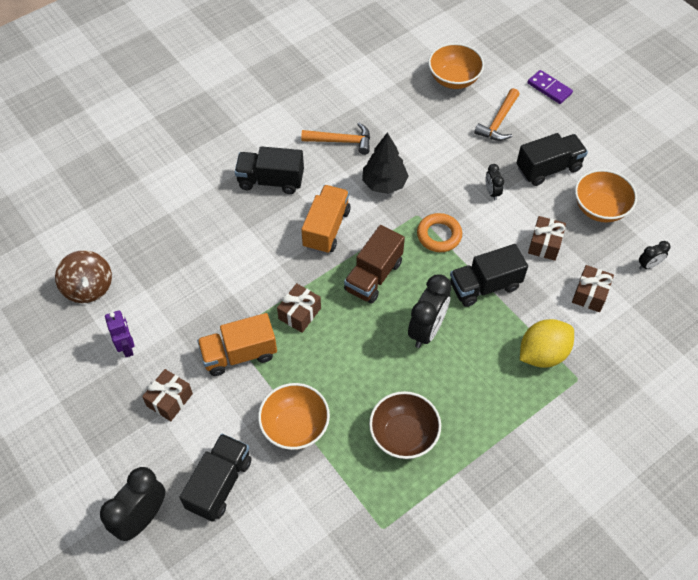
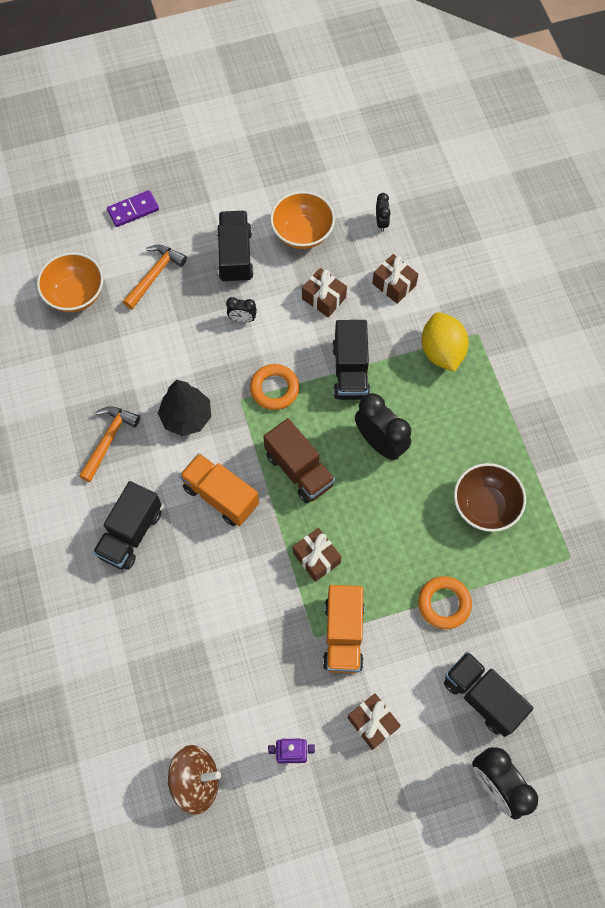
camera: 70 degrees left, 10 degrees up
orange bowl [258,383,330,450] -> orange ring [418,576,472,629]
orange hammer [474,88,520,141] -> orange hammer turned 105 degrees counterclockwise [123,244,187,310]

